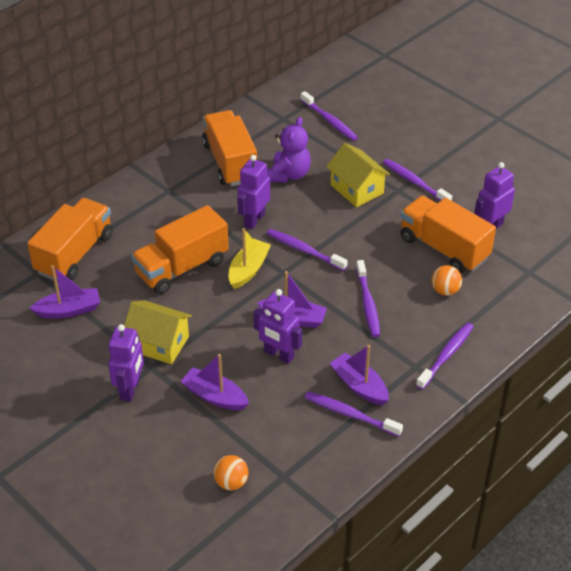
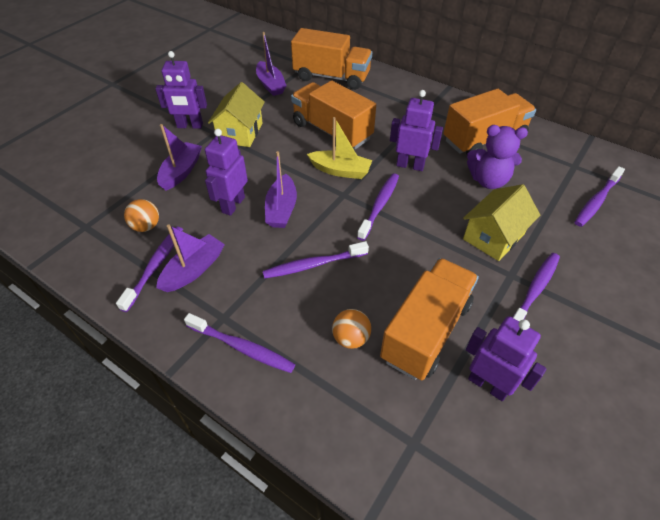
camera: 80 degrees right, 5 degrees up
orange ball [214,455,249,490] -> orange ball moved to [124,199,159,232]

